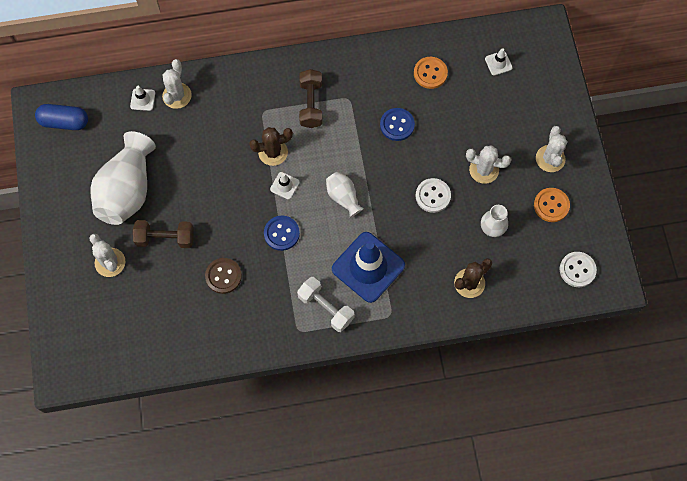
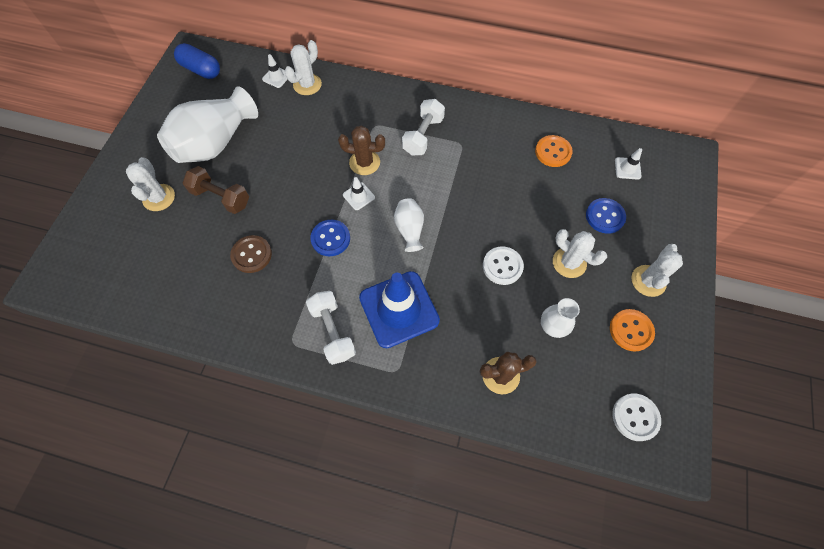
camera: 25 degrees right, 5 degrees down
brown dumbbell [299,69,322,128] -> white dumbbell [402,99,445,155]
blue button [380,108,415,141] -> blue button moved to [586,198,626,234]

